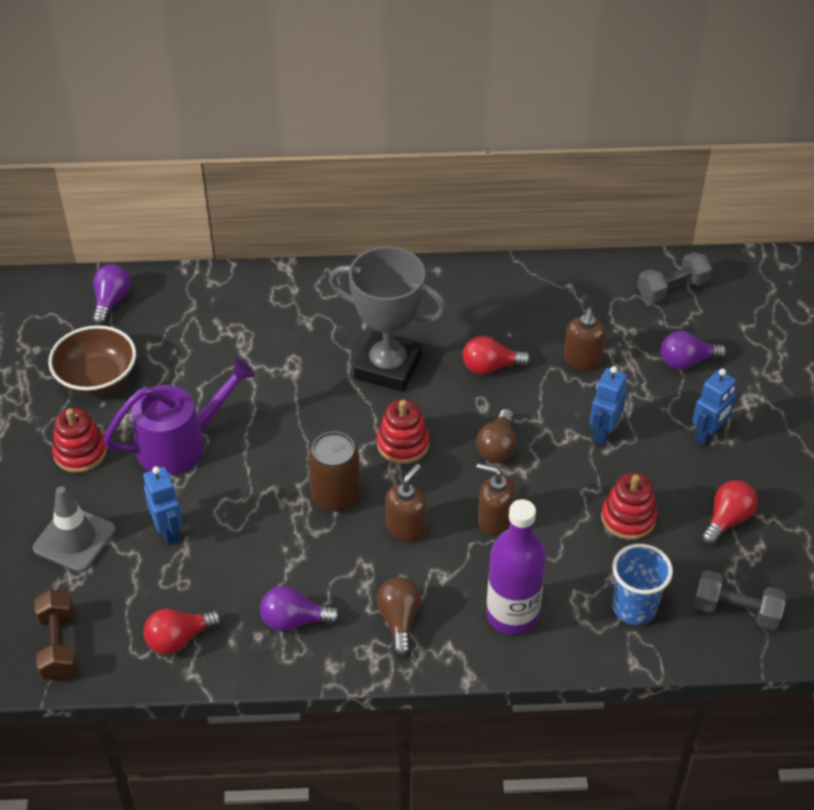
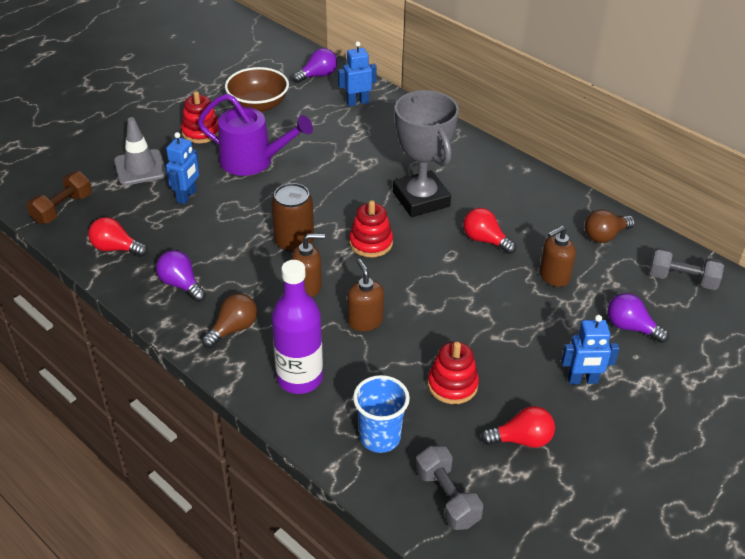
camera: 45 degrees right, 5 degrees down
brown light bulb [476,409,517,462] -> brown light bulb moved to [585,209,635,243]
blue robot [590,366,627,445] -> blue robot moved to [338,41,377,106]

